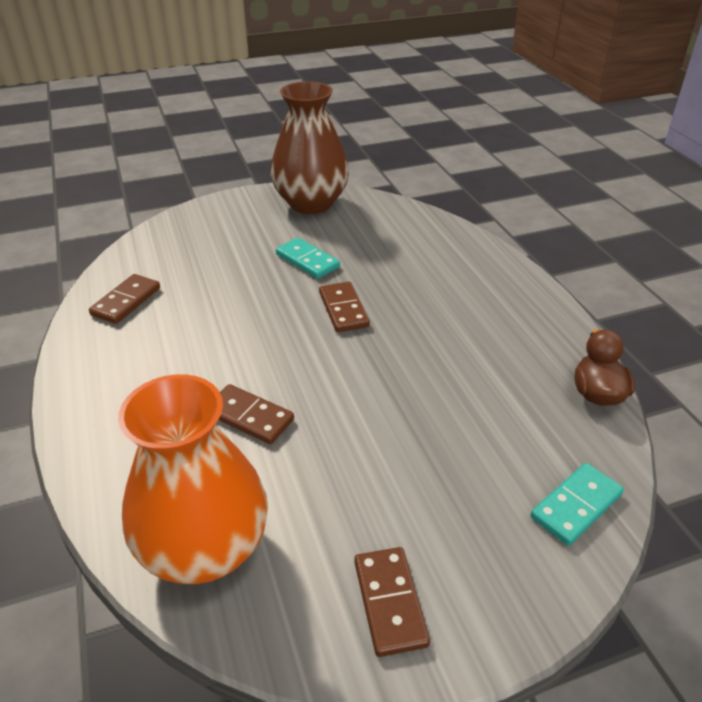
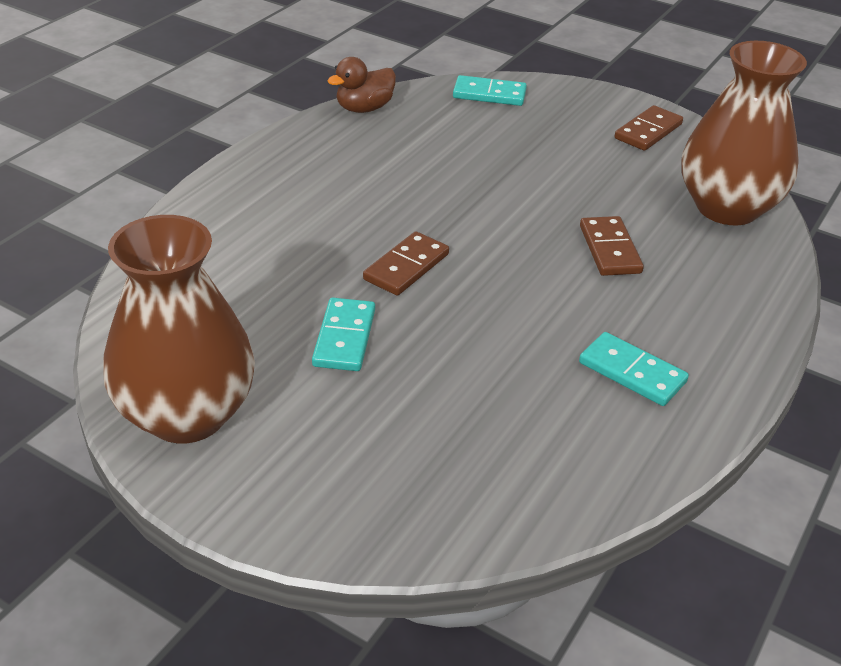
camera: 130 degrees left, 0 degrees up
brown domino [89,274,160,324] -> none
orange vase [118,374,268,584] -> brown vase [681,41,807,226]
none -> turquoise domino [579,332,689,406]

